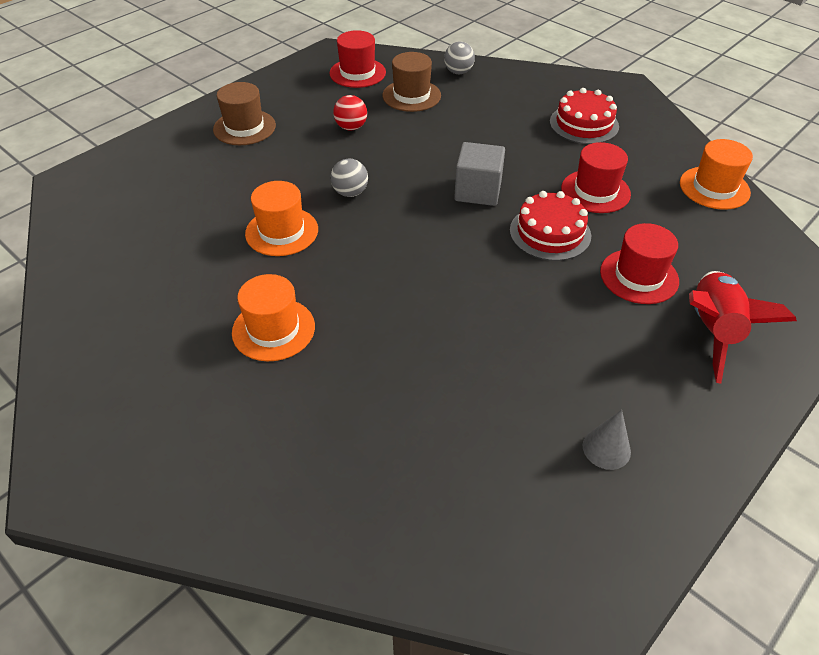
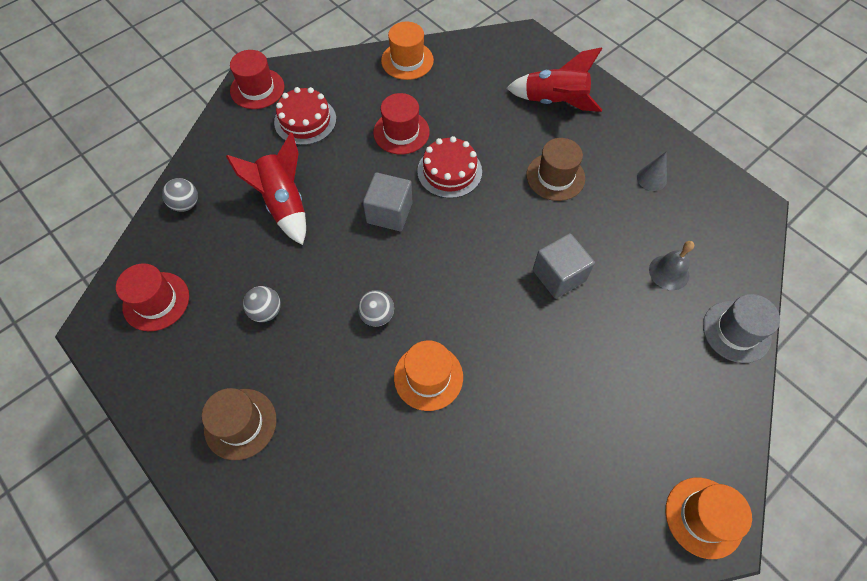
camera: 85 degrees left, 15 degrees up
orange hat [232,274,315,362] -> orange hat moved to [665,478,752,559]
red ball [333,95,367,130] -> grey ball [243,286,281,322]
brown hat [383,52,441,112] -> brown hat moved to [526,138,585,201]
red hat [600,223,679,304] -> red hat moved to [230,50,284,109]
none -> red rocket [226,132,306,245]
none -> grey cube [533,233,595,299]
none -> grey bell [649,241,694,290]
none -> grey hat [703,294,780,363]

